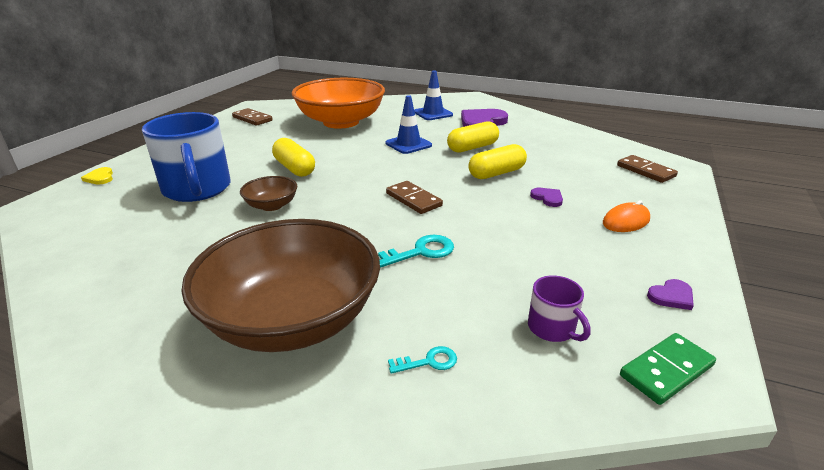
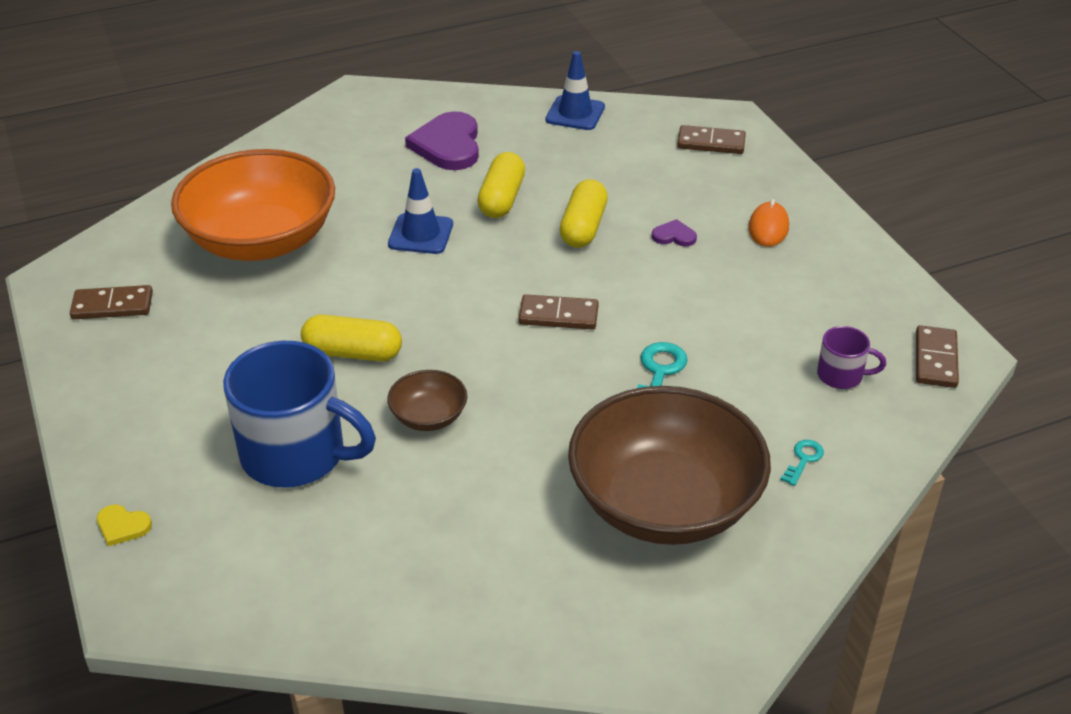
camera: 45 degrees left, 10 degrees up
blue traffic cone [414,70,453,120] -> blue traffic cone moved to [545,51,605,130]
green domino [620,333,716,405] -> brown domino [916,325,959,388]
purple heart [647,279,694,310] -> none

